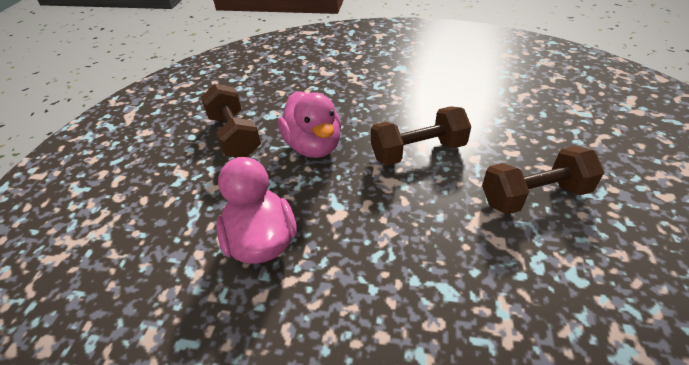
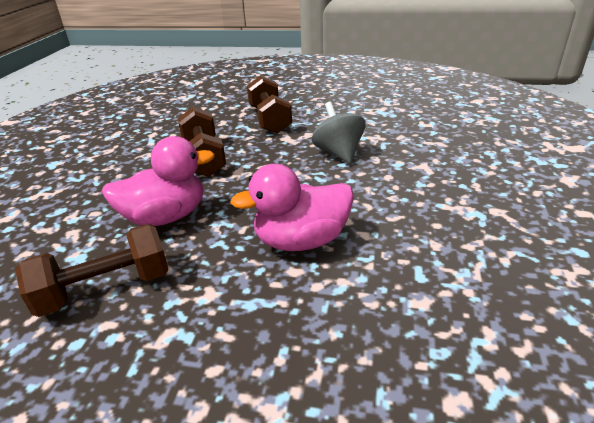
camera: 90 degrees left, 10 degrees down
none -> grey spinning top [312,102,366,164]

